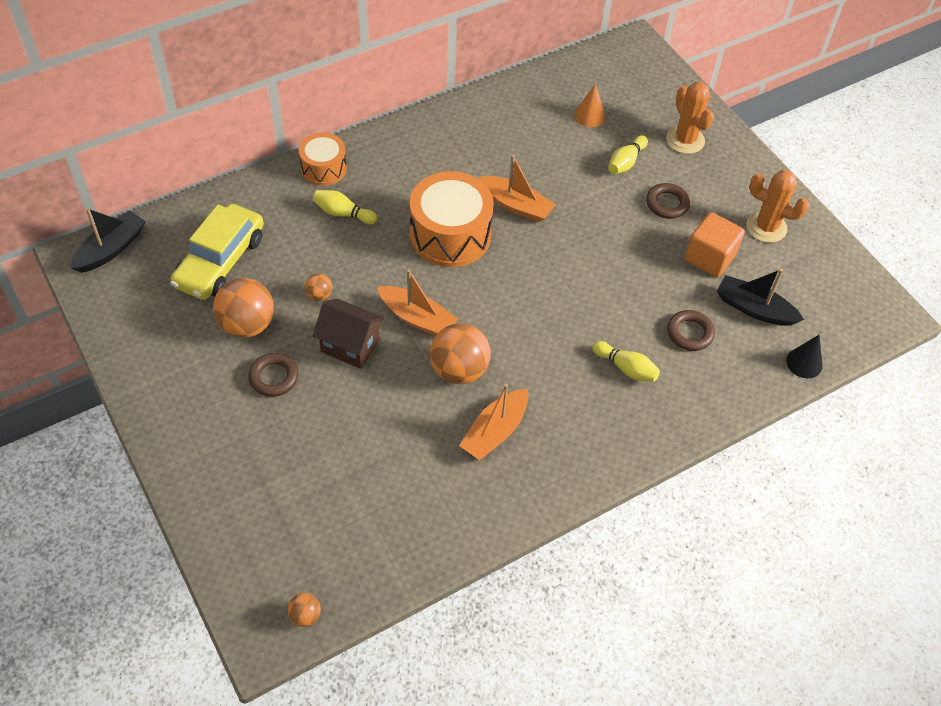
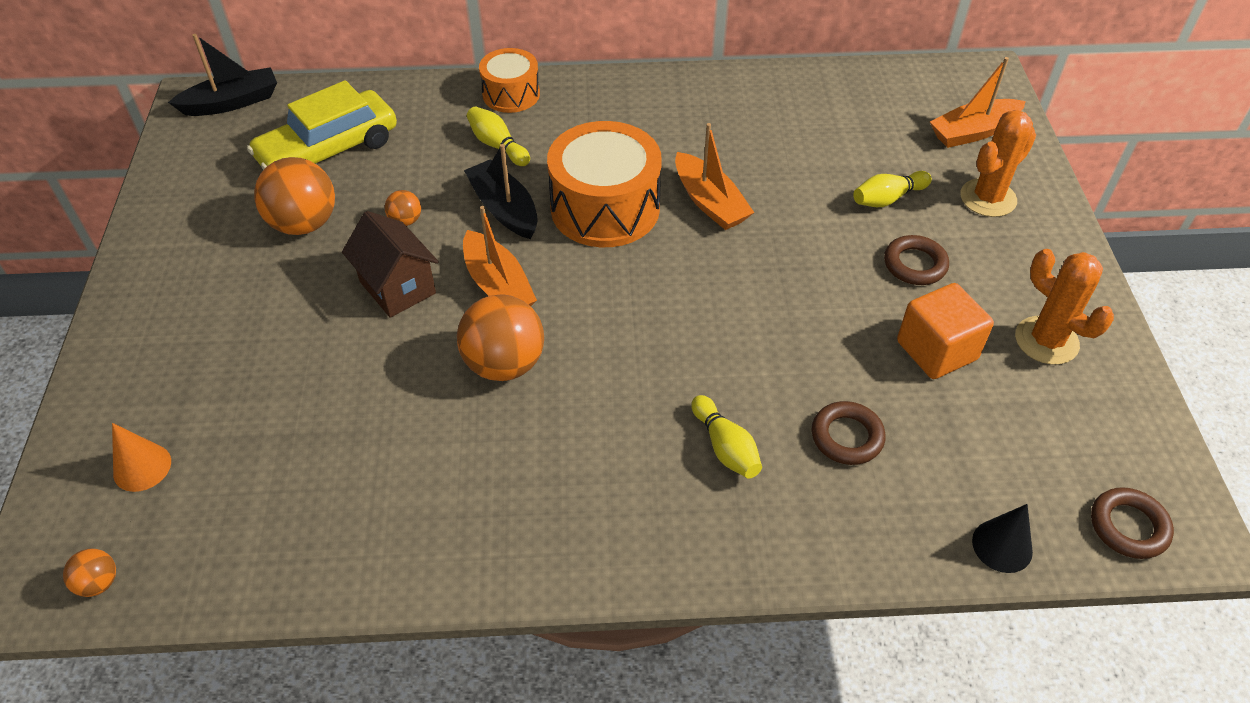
camera: 30 degrees right, 5 degrees down
brown ring [248,353,299,397] -> brown ring moved to [1091,487,1174,559]
orange boat [459,384,528,460] -> orange boat moved to [930,57,1026,148]
orange cone [574,83,605,127] -> orange cone moved to [112,423,171,492]
orange cactus [666,82,714,154] -> orange cactus turned 45 degrees clockwise [960,110,1036,217]
black boat [717,269,804,326] -> black boat moved to [464,144,538,239]

